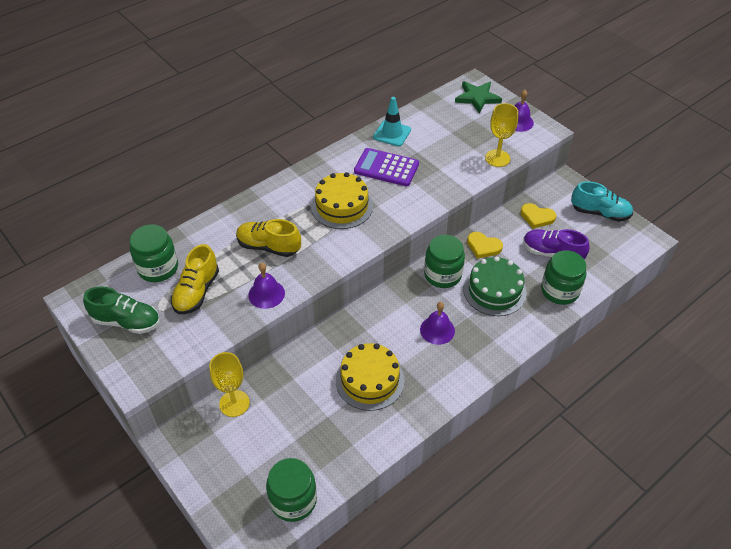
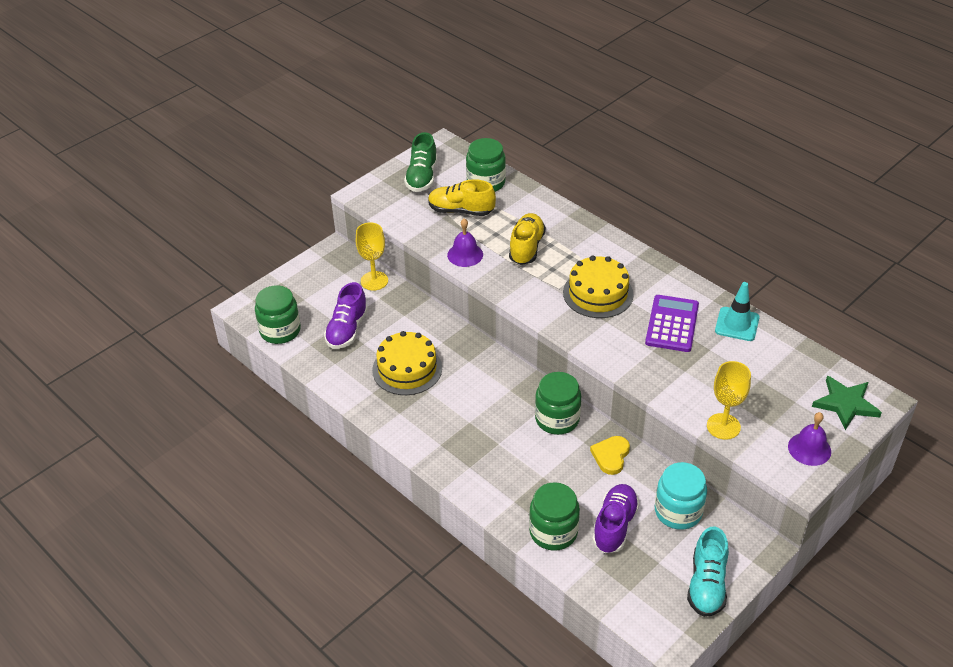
camera: 85 degrees right, 5 degrees down
purple bell [420,302,455,345] -> none
green cake [463,256,527,316] -> none
yellow heart [521,203,556,229] -> turquoise jar [655,462,707,530]
none -> purple shoe [324,282,368,349]

